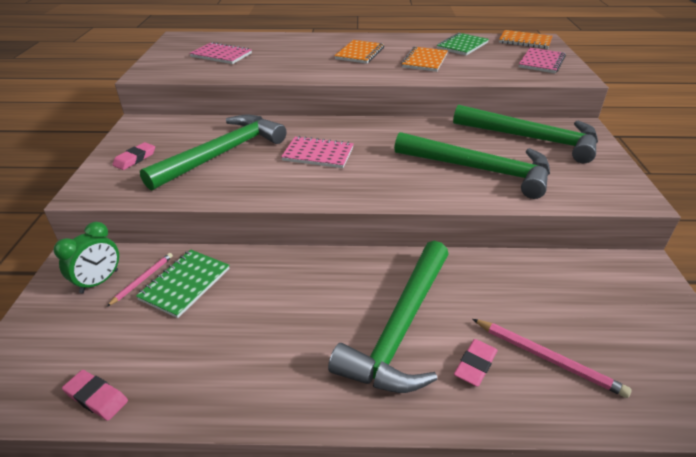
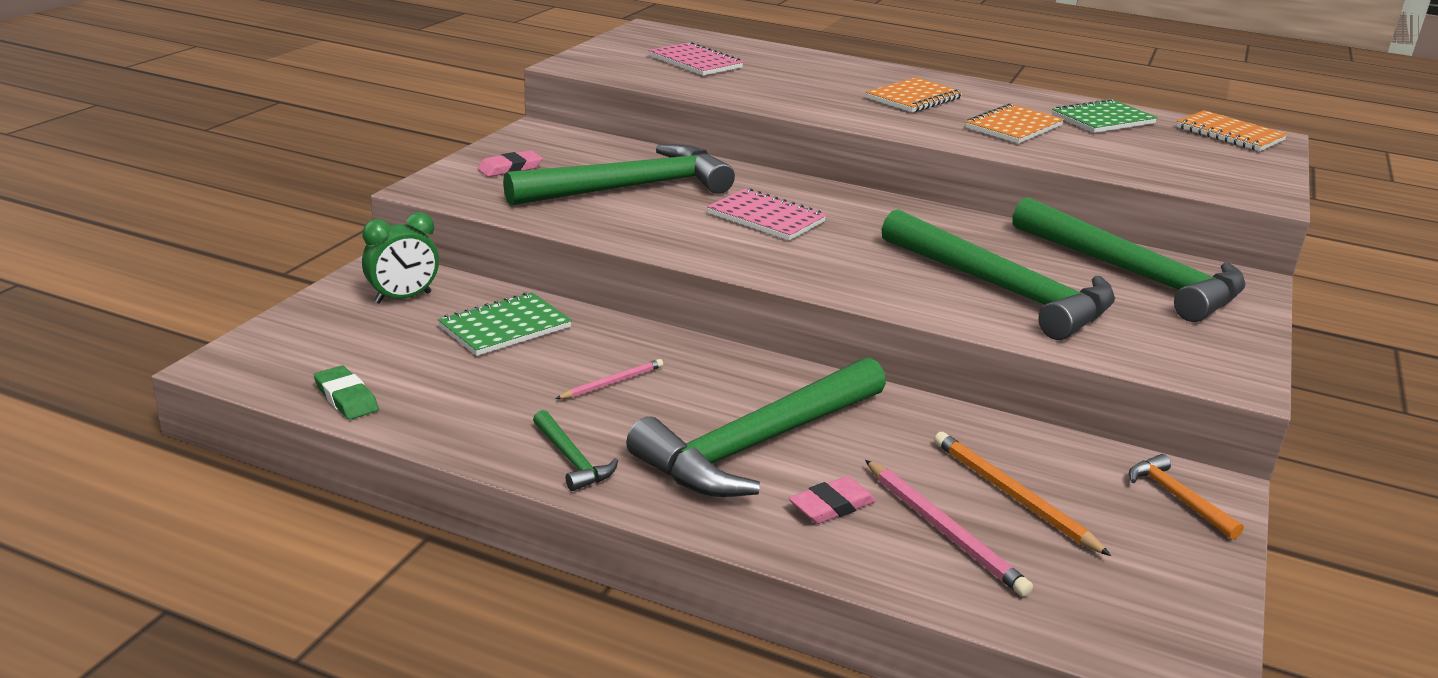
camera: 20 degrees right, 10 degrees down
pink eraser [62,370,128,421] -> green eraser [314,365,379,420]
pink pencil [107,253,173,306] -> pink pencil moved to [555,359,663,399]
pink notebook [519,48,566,73] -> none
none -> green hammer [533,410,618,491]
none -> orange pencil [934,432,1111,556]
none -> orange hammer [1129,454,1244,540]

